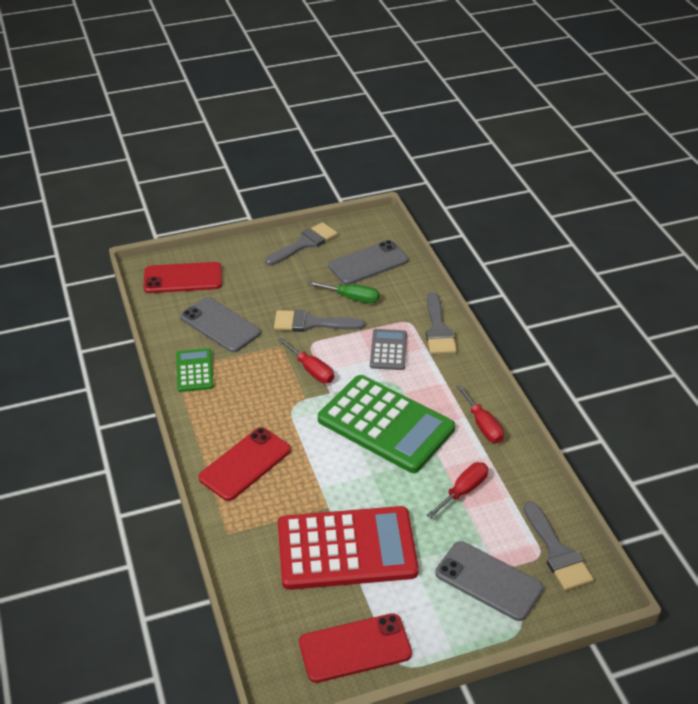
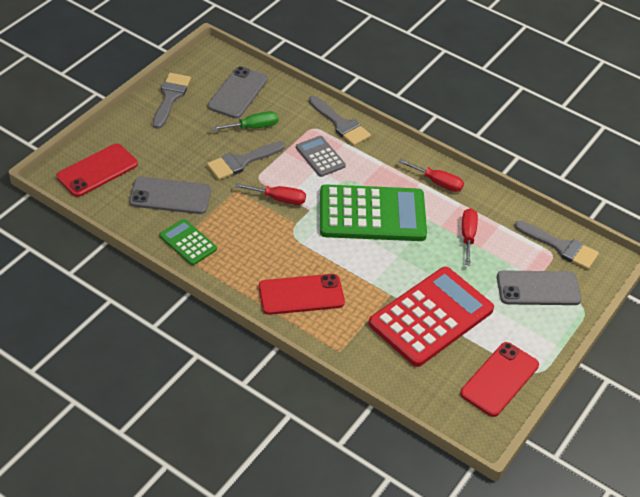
camera: 40 degrees left, 5 degrees up
red phone [199,427,291,501] -> red phone turned 75 degrees clockwise [259,274,345,315]

